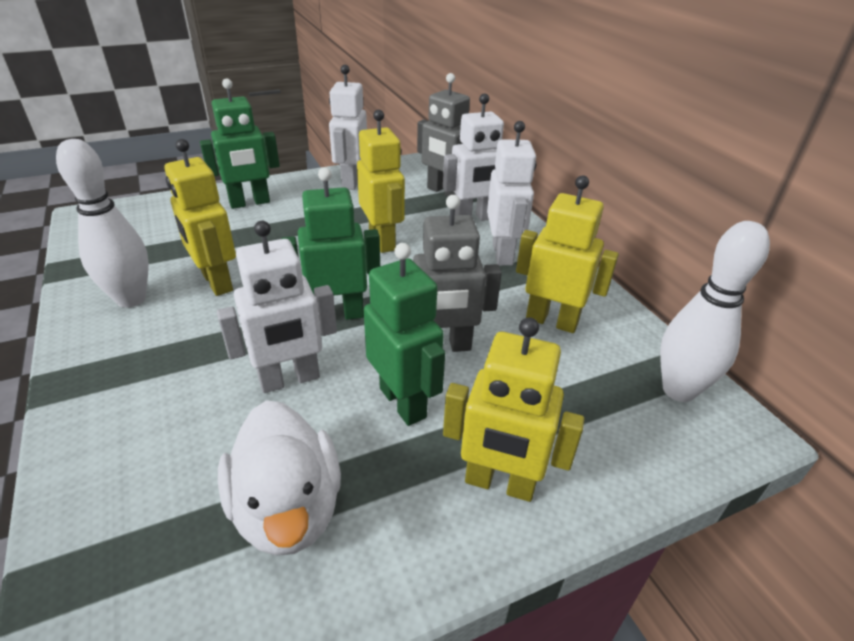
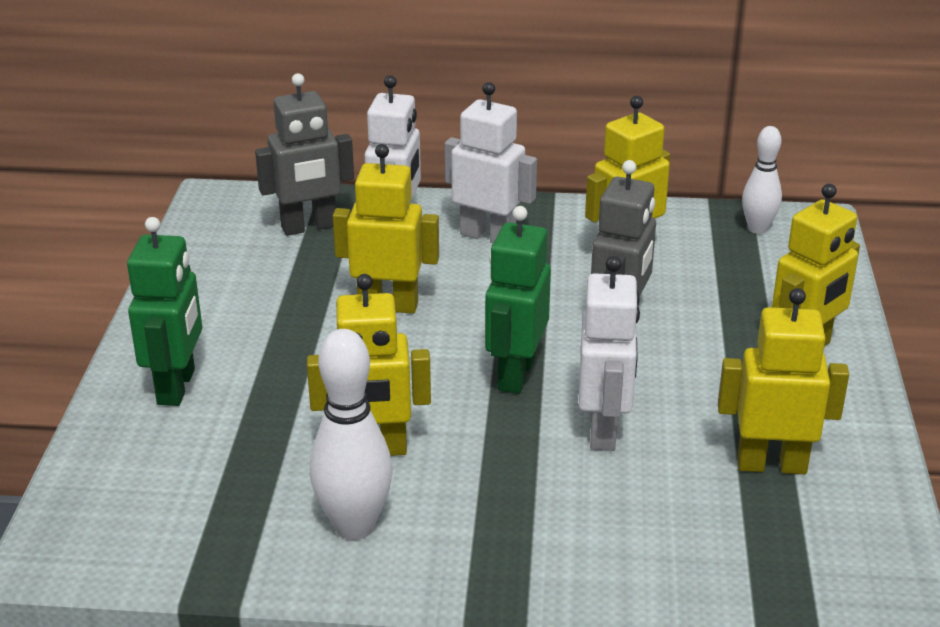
camera: 60 degrees left, 5 degrees down
white duck [218,400,341,556] -> yellow robot [718,288,849,474]
white robot [329,65,367,190] -> none
green robot [364,243,445,426] -> none
white bowling pin [660,221,770,402] -> white bowling pin [742,126,782,234], size x0.64

